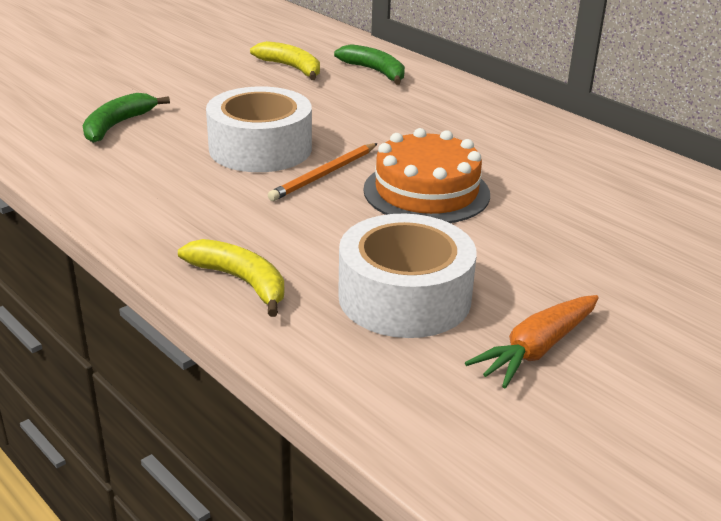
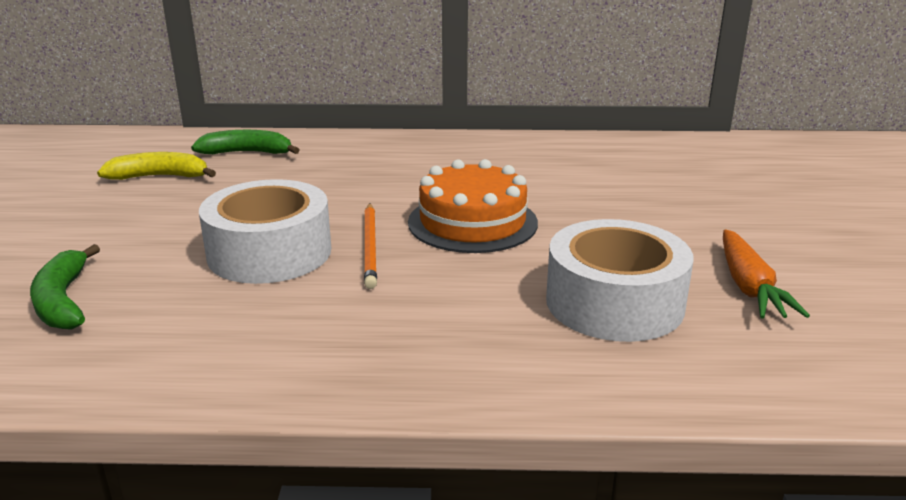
camera: 45 degrees left, 5 degrees down
yellow banana [178,239,284,317] -> none

